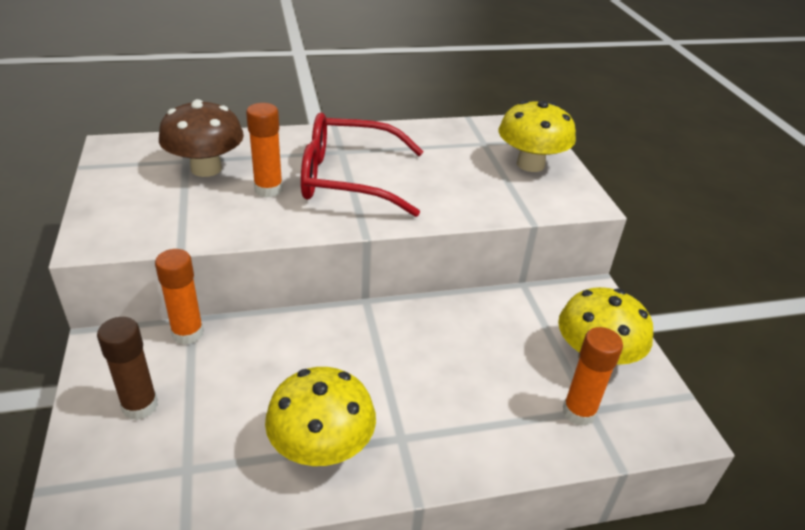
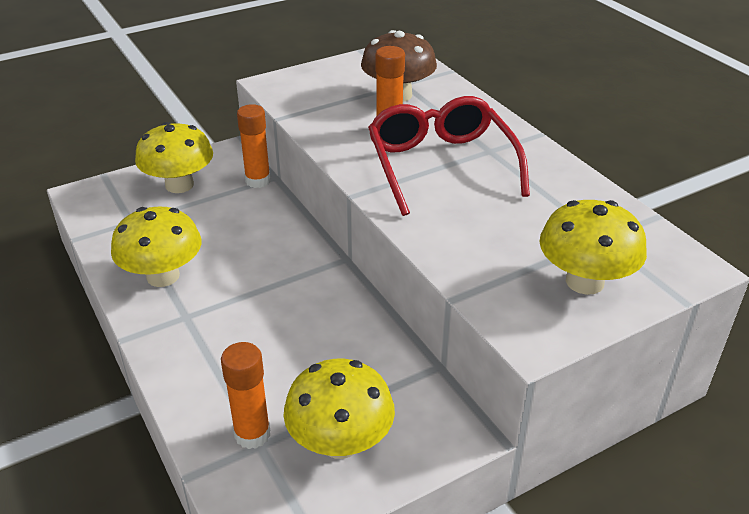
camera: 75 degrees right, 0 degrees up
brown glue stick [97,317,158,420] -> yellow mushroom [135,122,213,193]

